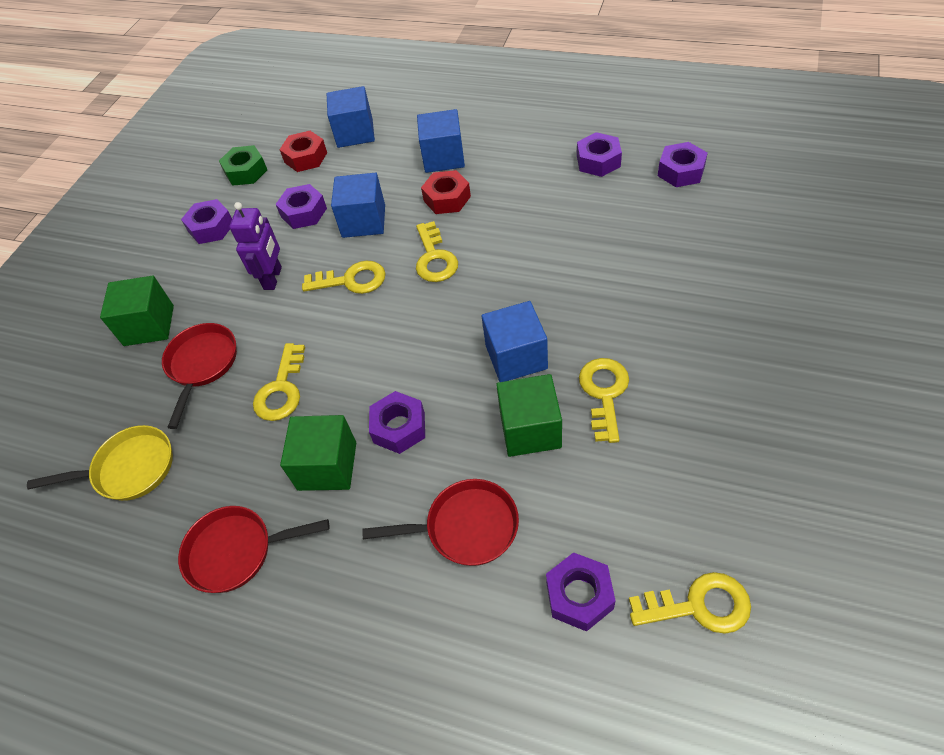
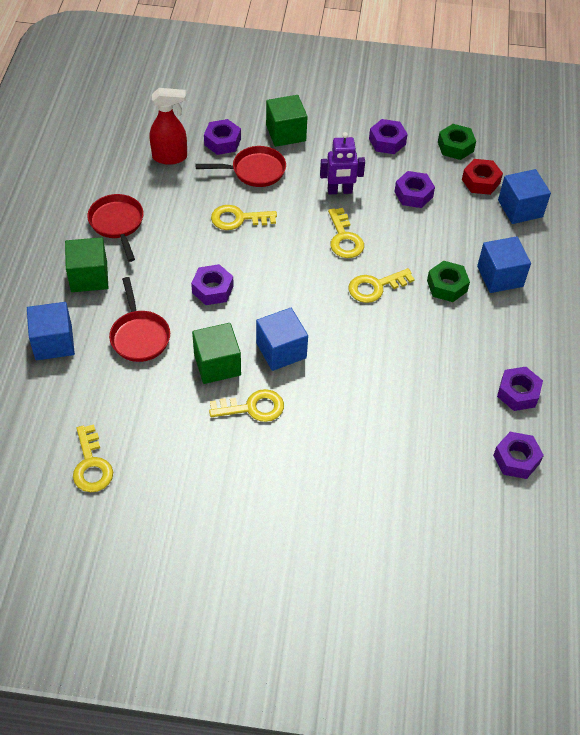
camera: 70 degrees right, 0 degrees up
yellow pan [27,425,173,501] -> red spray bottle [150,88,187,165]
green cube [280,415,356,491] -> green cube moved to [65,237,108,292]
blue cube [331,173,385,238] -> blue cube moved to [27,302,75,360]
red nut [421,170,471,214] -> green nut [427,261,470,302]
purple nut [546,552,616,632] -> purple nut moved to [204,119,241,155]

